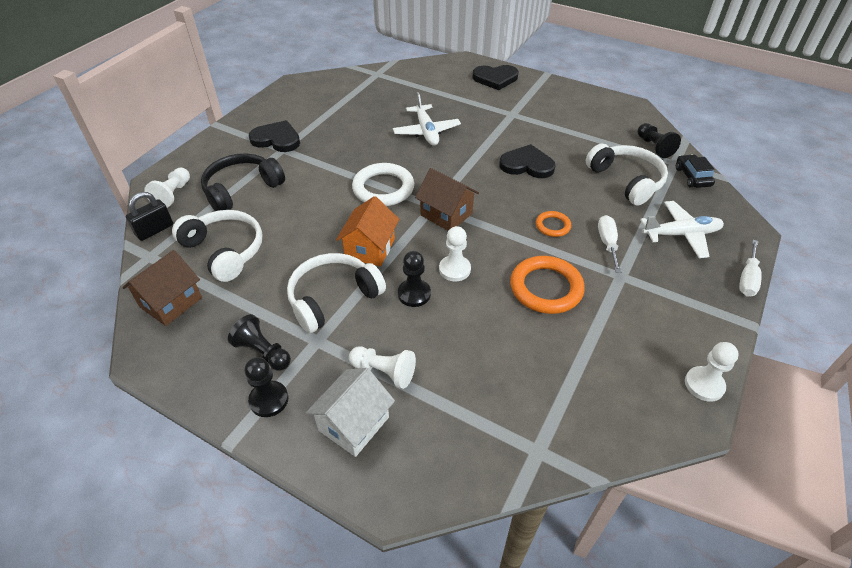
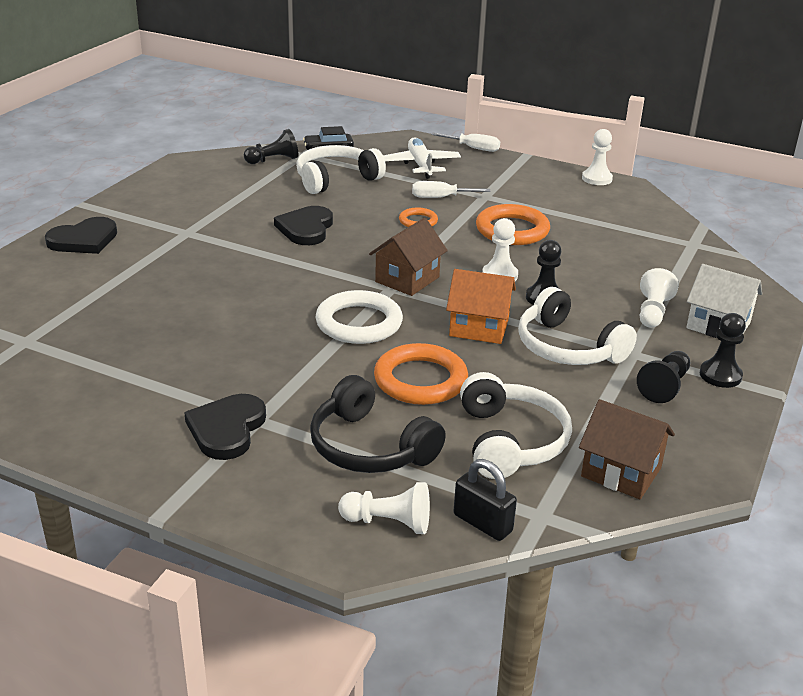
camera: 95 degrees left, 15 degrees down
white headphones [172,210,262,282] -> white headphones turned 135 degrees clockwise [460,372,572,479]
white plane [393,92,461,146] -> none
black heart [472,65,519,90] -> black heart turned 60 degrees clockwise [45,217,117,254]
none -> orange ring [374,343,468,405]

